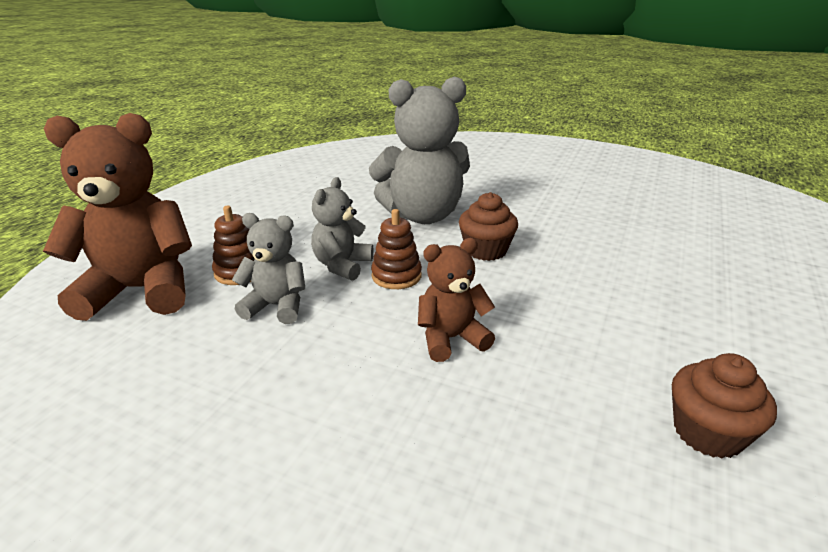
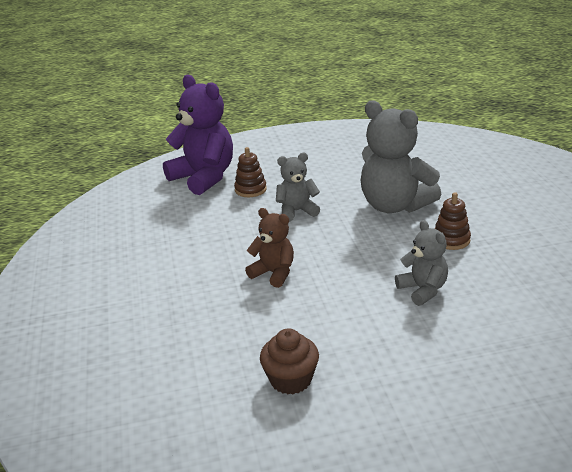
camera: 55 degrees right, 0 degrees up
brown teddy bear [43,113,192,321] -> purple teddy bear [163,75,233,195]
grey teddy bear [232,213,305,324] -> grey teddy bear moved to [395,220,448,306]
brown stacking toy [371,209,422,289] -> brown stacking toy moved to [434,192,471,250]
brown cupcake [459,192,518,261] -> none

